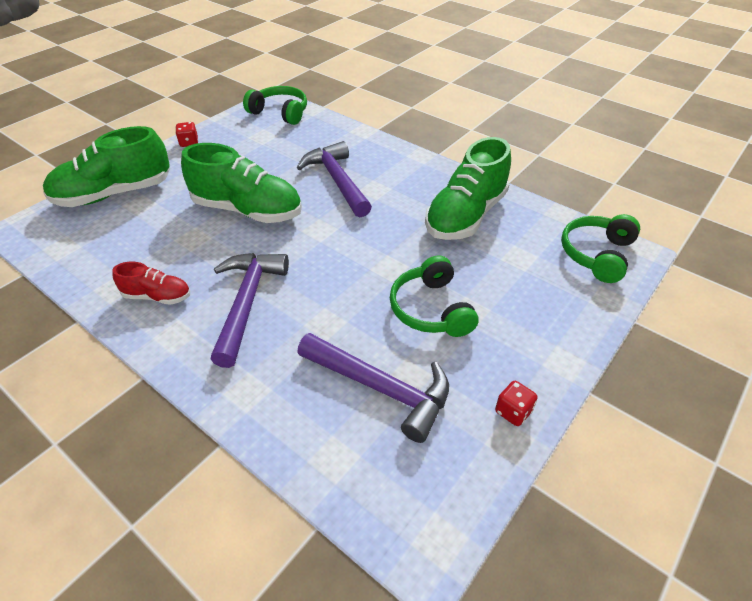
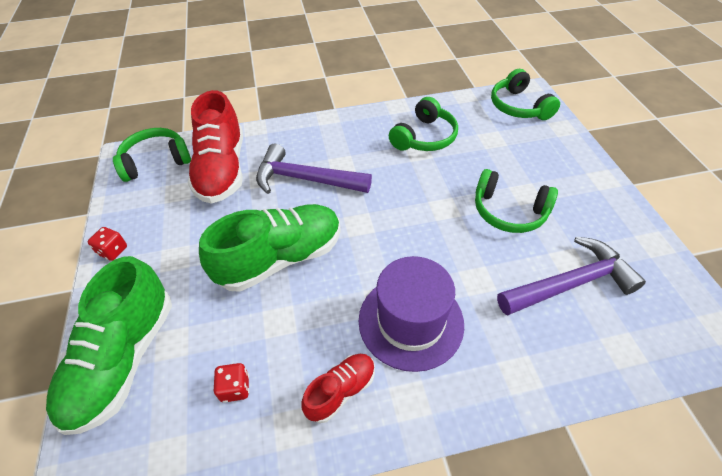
camera: 50 degrees left, 5 degrees up
purple hammer [210,253,289,368] -> purple hat [359,256,464,372]
green shoe [425,137,511,240] -> green headphones [389,97,458,151]
red dice [495,381,538,426] -> red dice moved to [214,363,249,403]
none -> red shoe [188,90,243,204]

